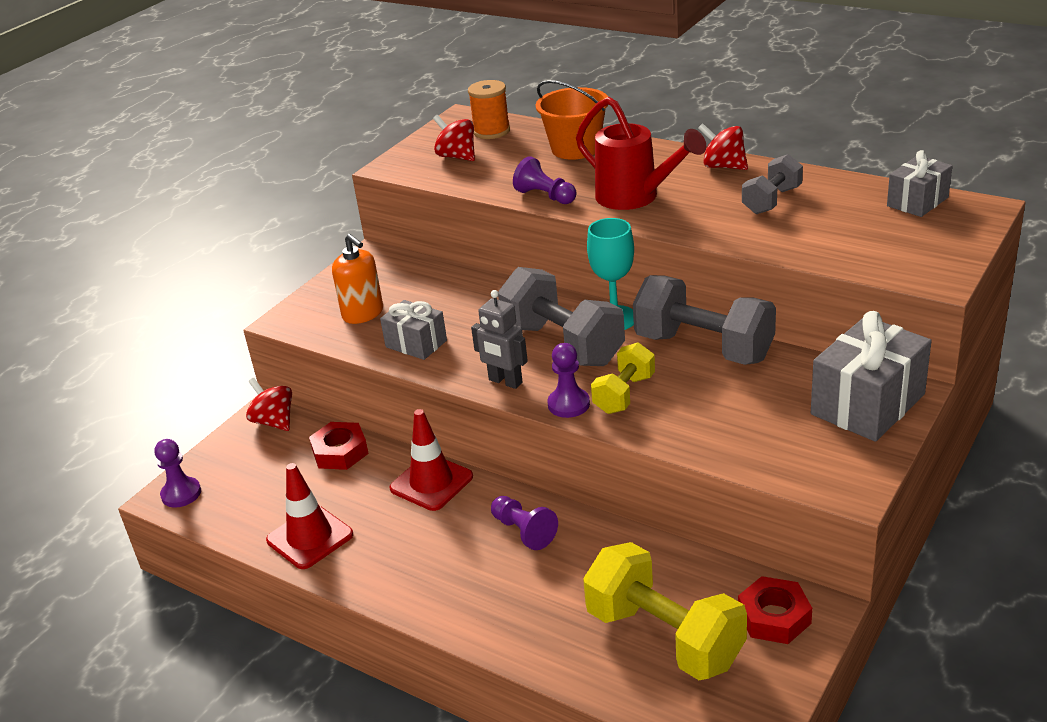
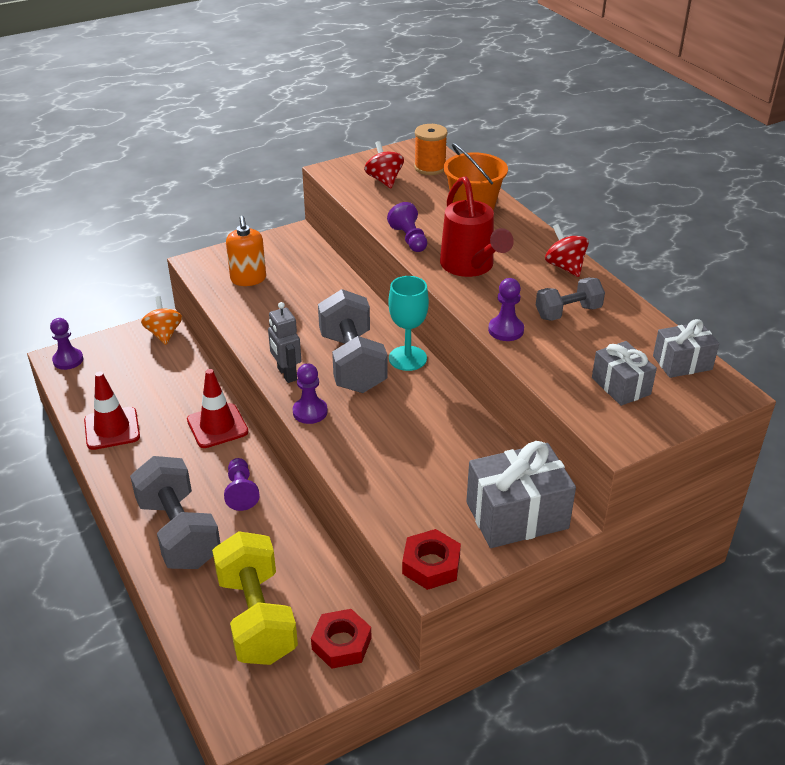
camera: 25 degrees right, 5 degrees up
red spinning top [246,378,292,431] -> orange spinning top [141,296,182,345]
red nut [309,422,369,470] -> red nut moved to [402,529,461,590]
grey gift [380,300,447,360] -> grey gift moved to [592,341,657,406]
yellow dumbbell [591,342,655,414] -> none
grey dumbbell [633,275,776,365] -> grey dumbbell moved to [130,456,221,569]
none -> purple pawn [488,278,524,341]

